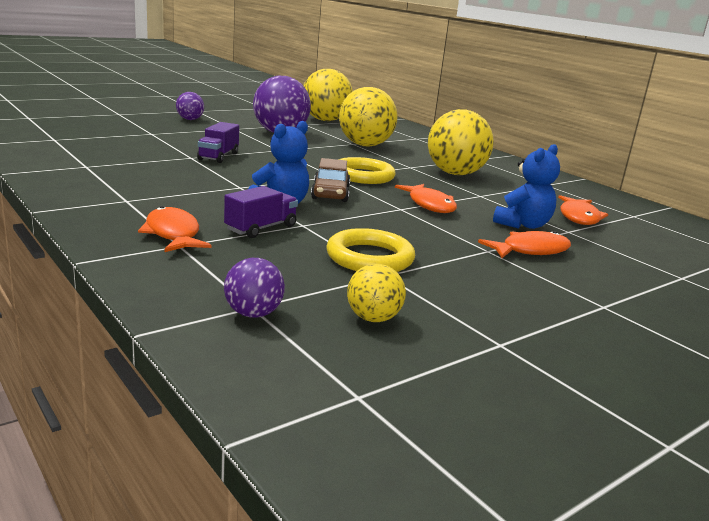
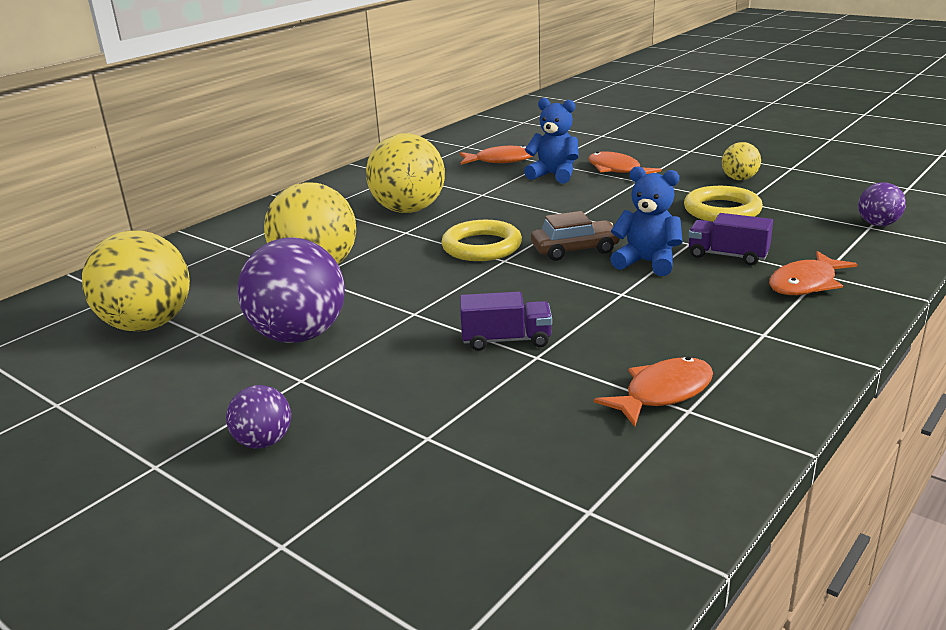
camera: 100 degrees left, 5 degrees up
yellow ball [347,264,406,322] -> yellow ball moved to [722,142,761,180]
orange fish [395,184,457,213] -> orange fish moved to [594,357,713,427]

